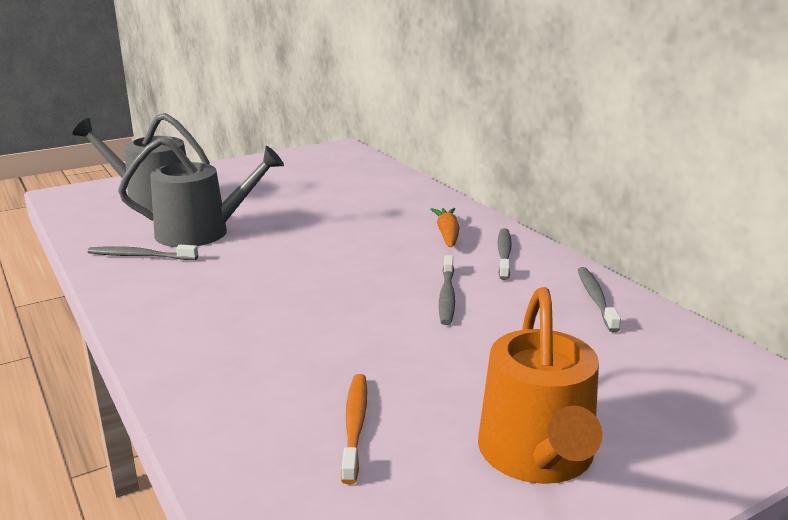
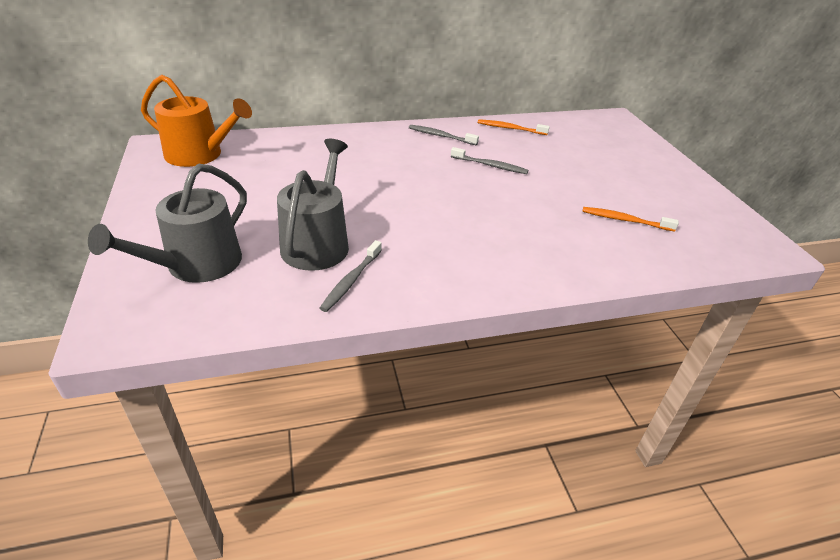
camera: 75 degrees left, 15 degrees up
orange carrot [431,208,459,247] -> none
orange watering can [478,287,603,484] -> orange watering can moved to [141,75,252,167]
grey toothbrush [578,267,621,332] -> orange toothbrush [478,119,550,135]

